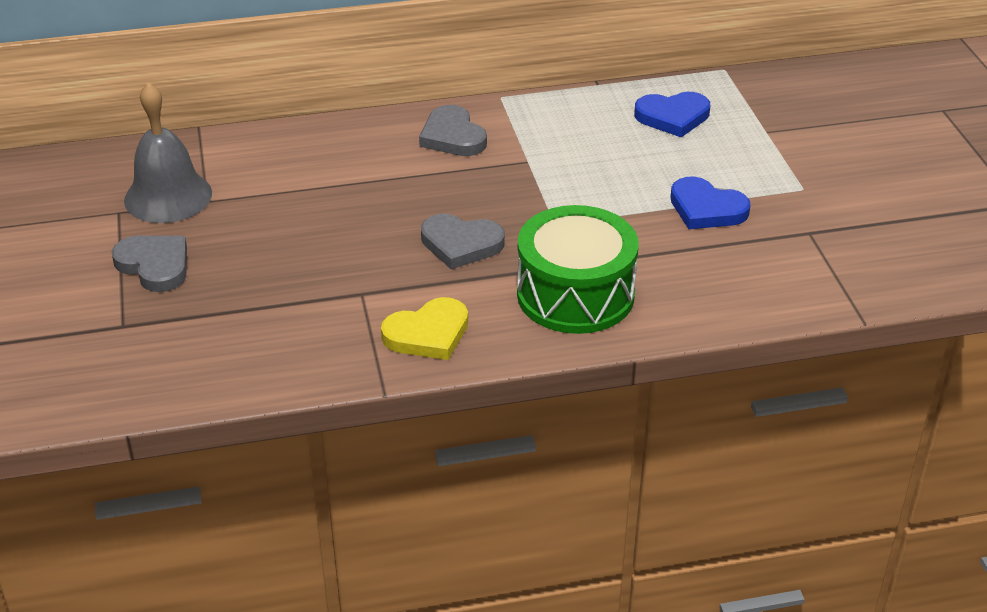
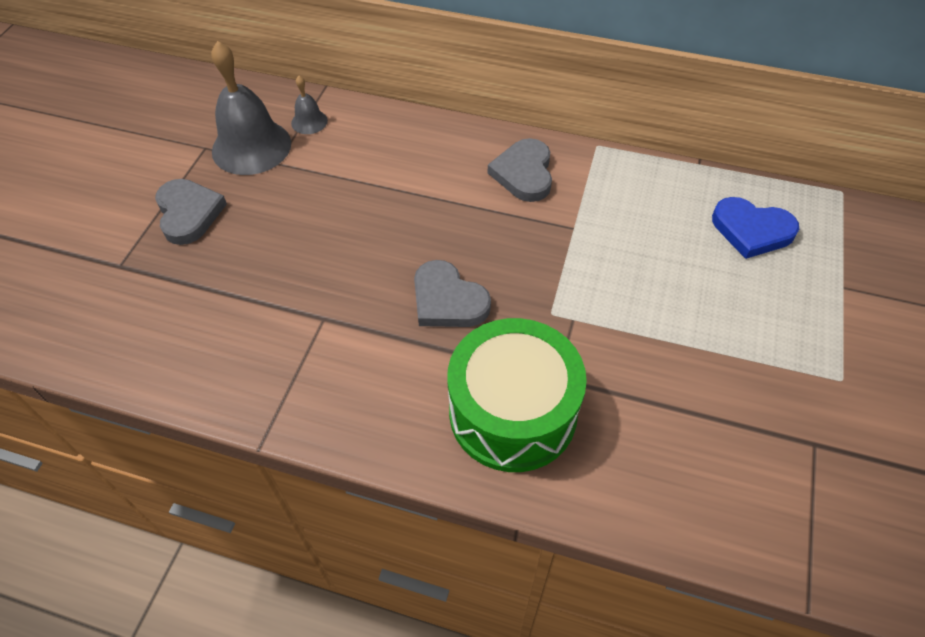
camera: 30 degrees right, 15 degrees up
yellow heart [381,297,468,360] -> none
blue heart [670,177,751,229] -> none
none -> grey bell [291,76,328,134]

